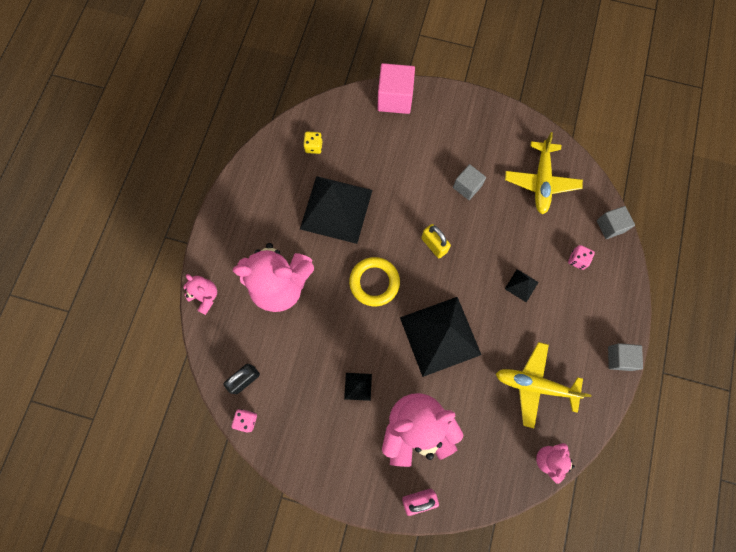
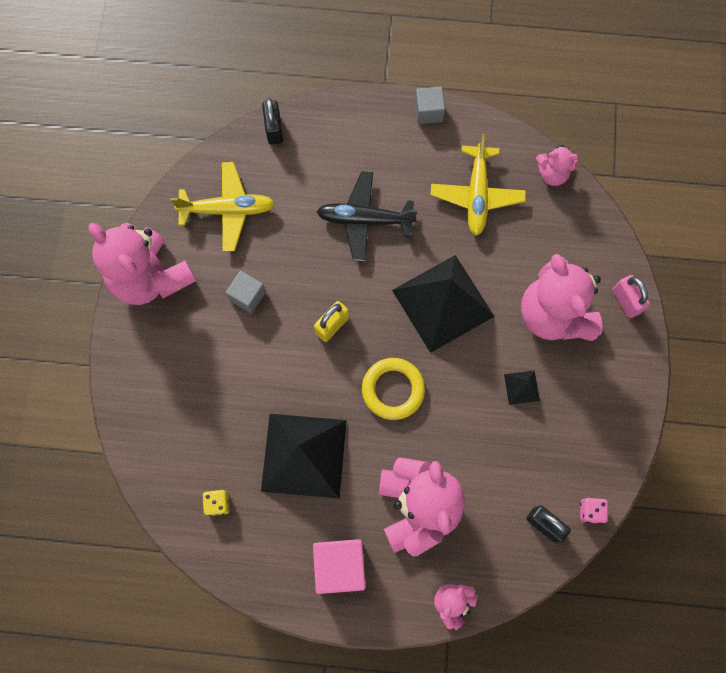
camera: 100 degrees left, 0 degrees up
pink cube [377,63,415,114] -> pink cube moved to [313,539,366,594]
black pyramid [505,269,539,303] -> black plane [316,171,418,262]
pink dice [568,245,595,270] -> none
grey cube [597,206,635,239] -> black padlock [262,98,283,145]
none -> pink teddy bear [88,223,196,305]

